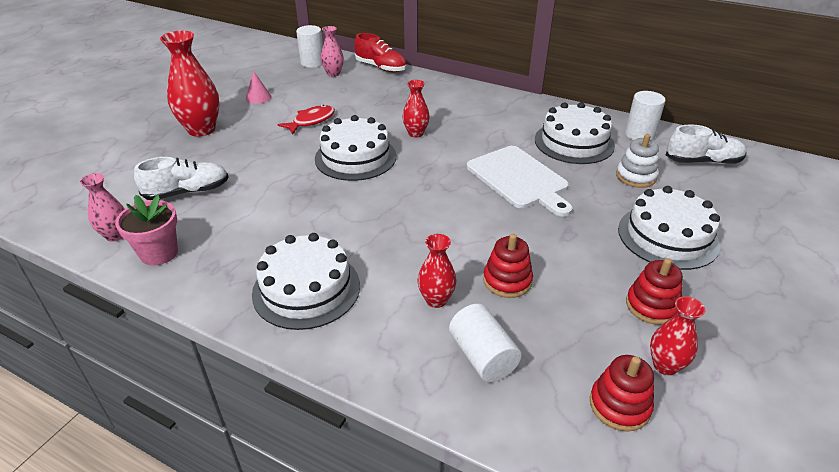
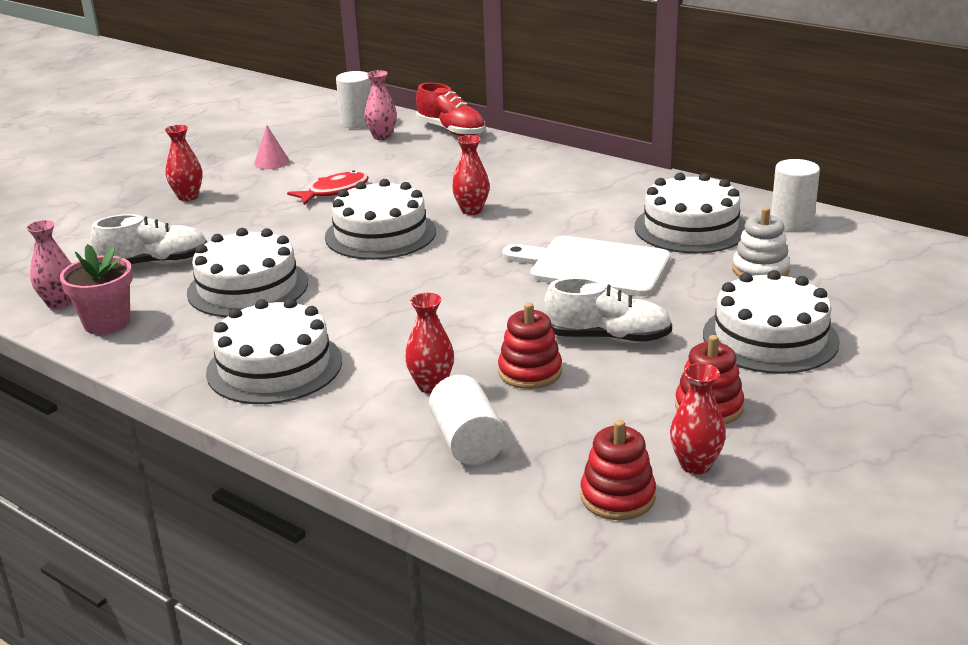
camera: 10 degrees right, 10 degrees down
red vase [160,30,219,137] -> red vase [165,125,203,201], size x0.56
white cutting board [467,146,573,217] -> white cutting board turned 135 degrees clockwise [502,236,671,296]
white shoe [666,124,747,165] -> white shoe moved to [544,277,672,343]
none -> white cake [187,228,308,317]

